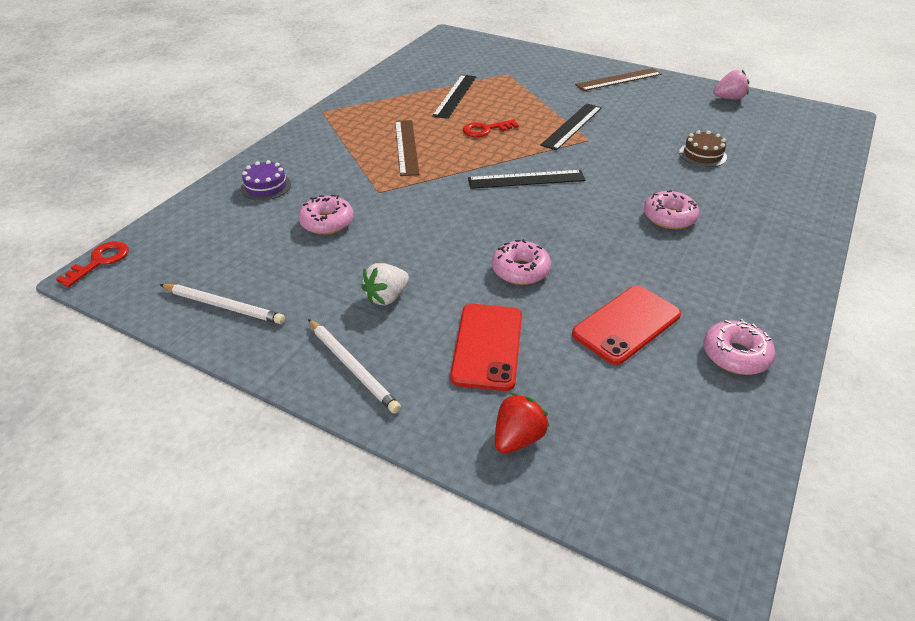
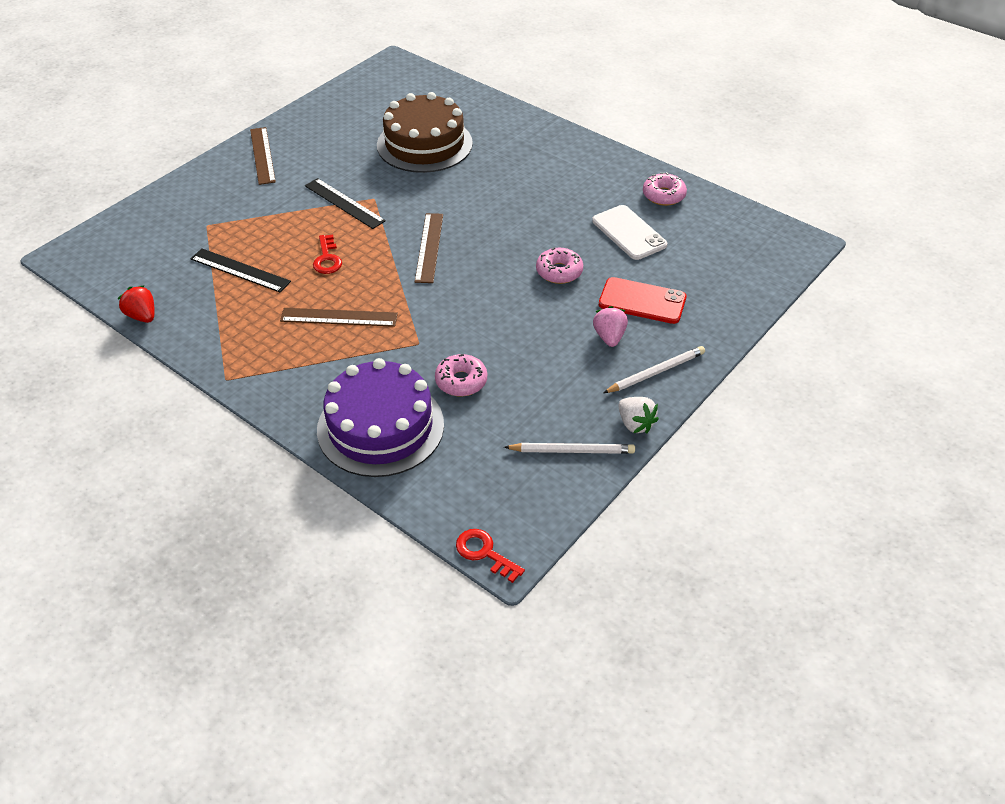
camera: 80 degrees left, 5 degrees up
white pencil [159,284,285,324] -> white pencil turned 60 degrees clockwise [504,443,635,454]
purple cake [241,160,291,201] -> purple cake [317,358,444,477], size x2.37
white strawberry [361,263,409,305] -> white strawberry moved to [619,397,659,434]
black ruler [468,170,586,189] -> brown ruler [415,213,443,283]
red strawberry [495,393,550,454] -> red strawberry moved to [117,285,154,323]
red phone [572,285,681,365] -> white phone [592,205,667,260]
pink donut [644,190,699,229] -> none
brown cake [679,130,727,167] -> brown cake [377,92,473,173], size x2.37
pink strawberry [713,70,749,100] -> pink strawberry moved to [593,306,628,347]

